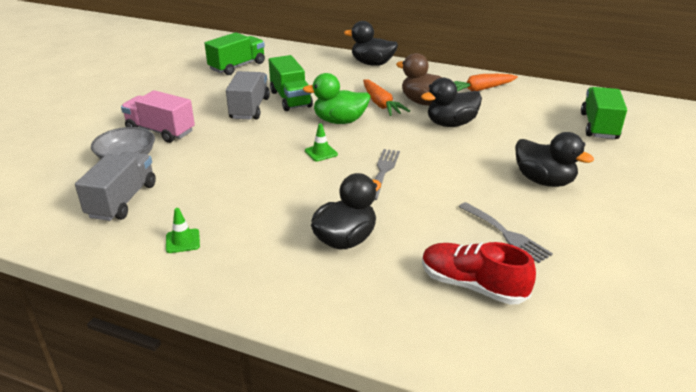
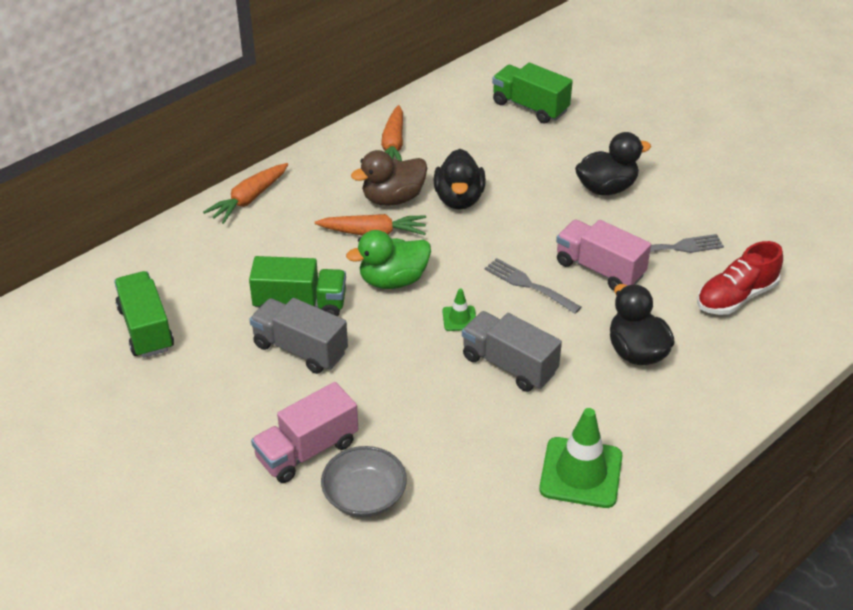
camera: 65 degrees left, 10 degrees up
grey truck [75,151,156,221] -> grey truck moved to [462,311,562,392]
green traffic cone [166,208,200,253] -> green traffic cone [539,408,623,508], size x2.07
green duck [303,73,371,124] -> green duck turned 45 degrees clockwise [346,230,431,289]
black duck [344,21,398,66] -> orange carrot [203,163,288,224]
none -> pink truck [556,220,651,291]

